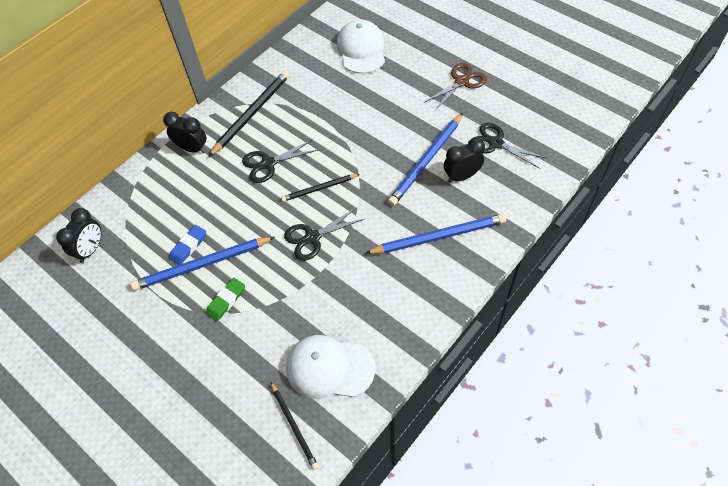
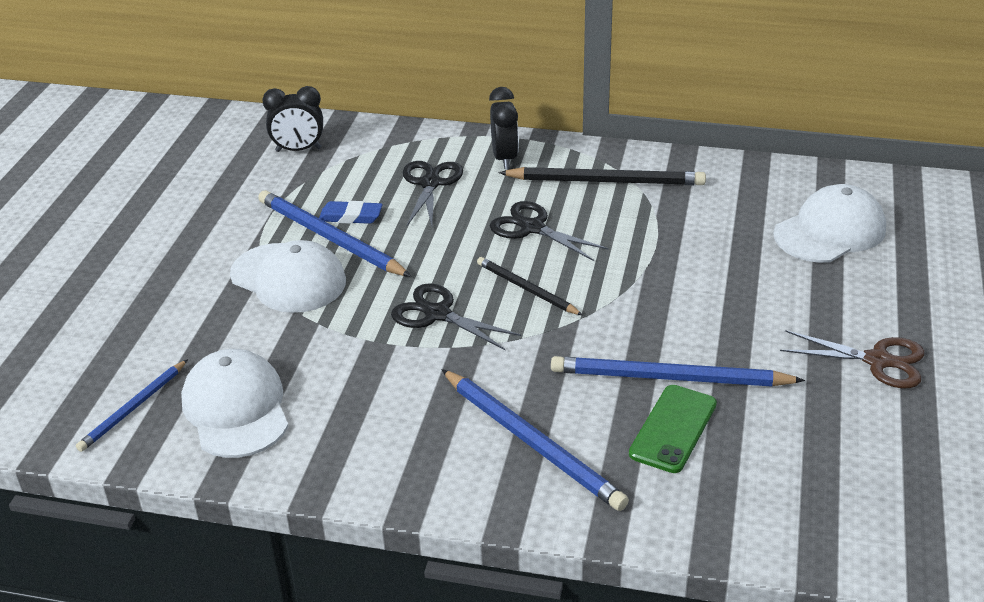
camera: 60 degrees right, 20 degrees down
green eraser [206,278,245,321] -> white cap [230,240,346,313]
black pencil [271,382,319,470] -> blue pencil [76,359,188,452]
black clock [444,138,485,183] -> green phone [629,385,717,473]
black scissors [472,123,546,169] -> black scissors moved to [403,161,463,226]

